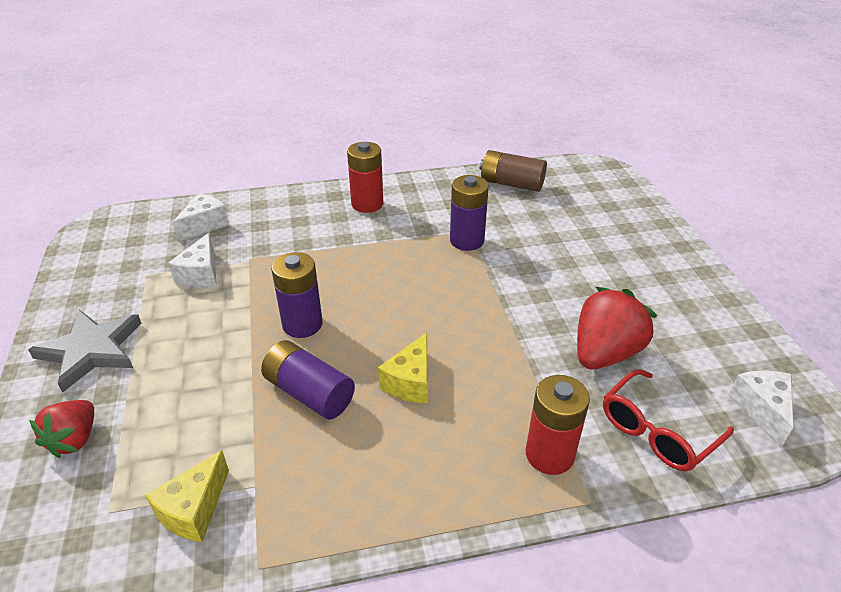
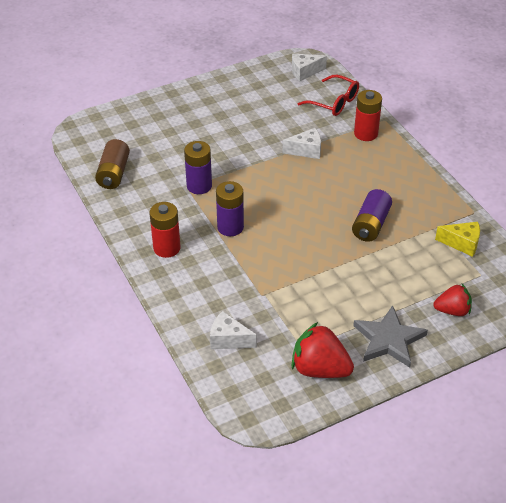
camera: 105 degrees left, 5 degrees up
white cheese [168,233,217,288] -> white cheese moved to [282,128,321,159]
purple battery [271,252,323,338] -> purple battery moved to [216,181,244,236]
yellow cheese [378,332,428,403] -> none
red strawberry [577,287,657,369] -> red strawberry moved to [291,322,354,378]

